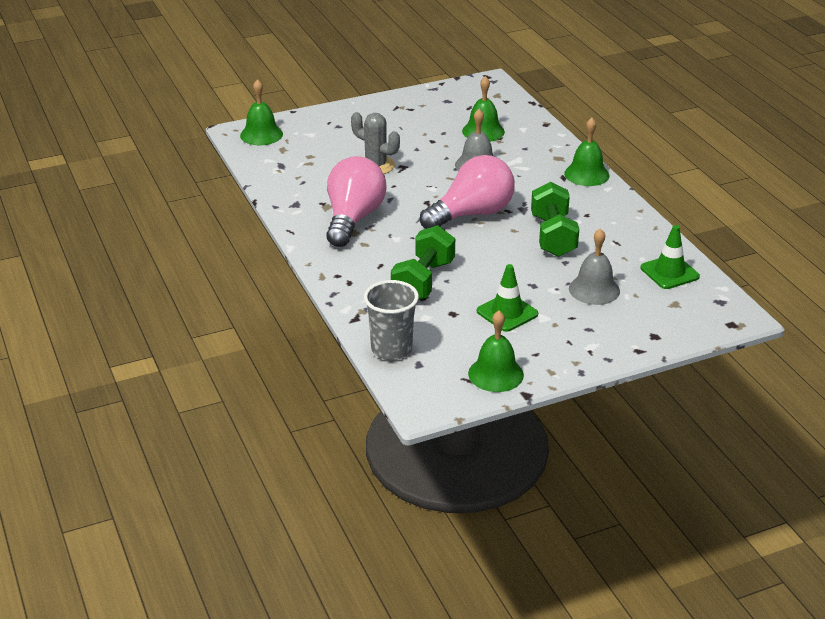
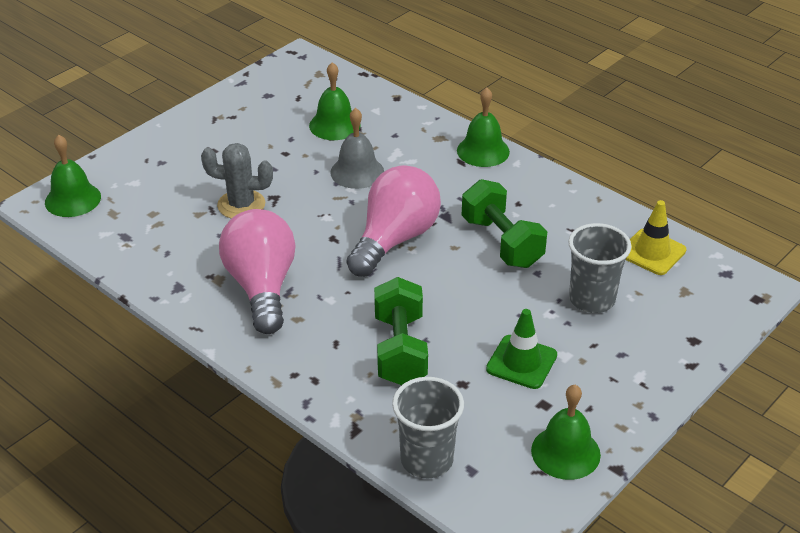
camera: 25 degrees left, 5 degrees up
grey bell [569,228,620,305] -> grey cup [568,223,631,313]
green traffic cone [640,225,700,289] -> yellow traffic cone [626,200,687,275]

